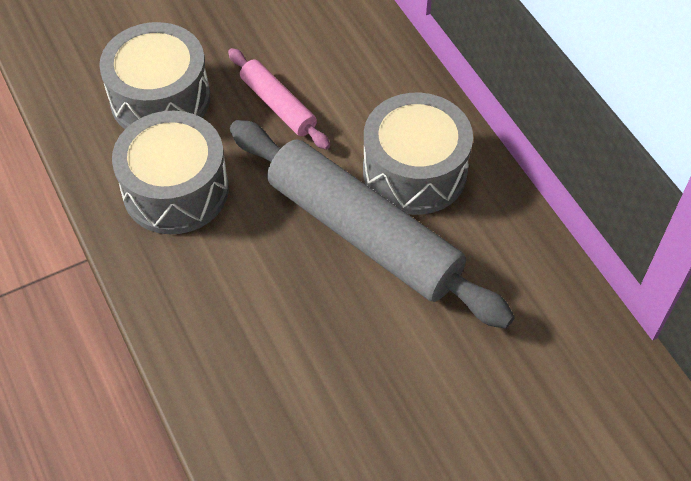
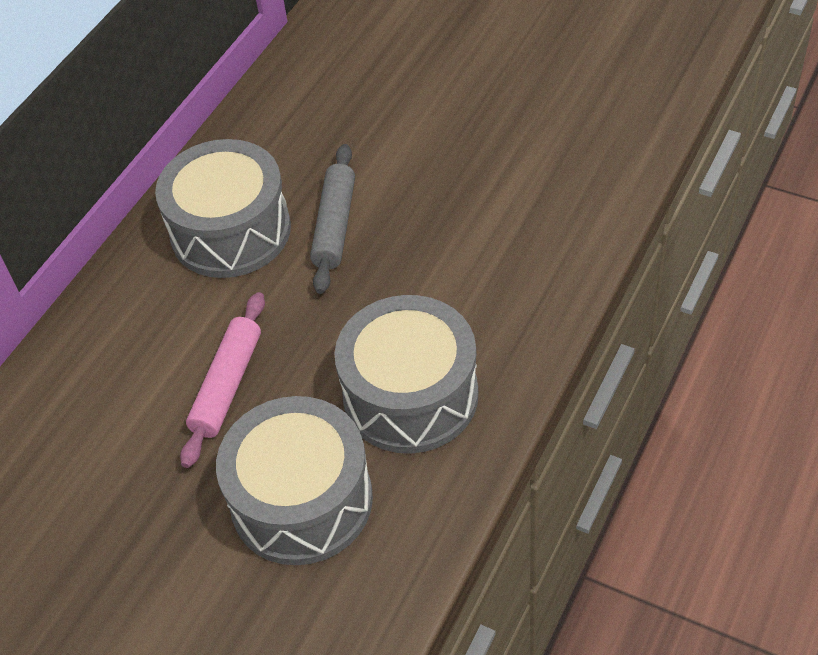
camera: 120 degrees left, 5 degrees down
grey rolling pin [230,120,515,329] -> grey rolling pin [310,144,355,294], size x0.49

